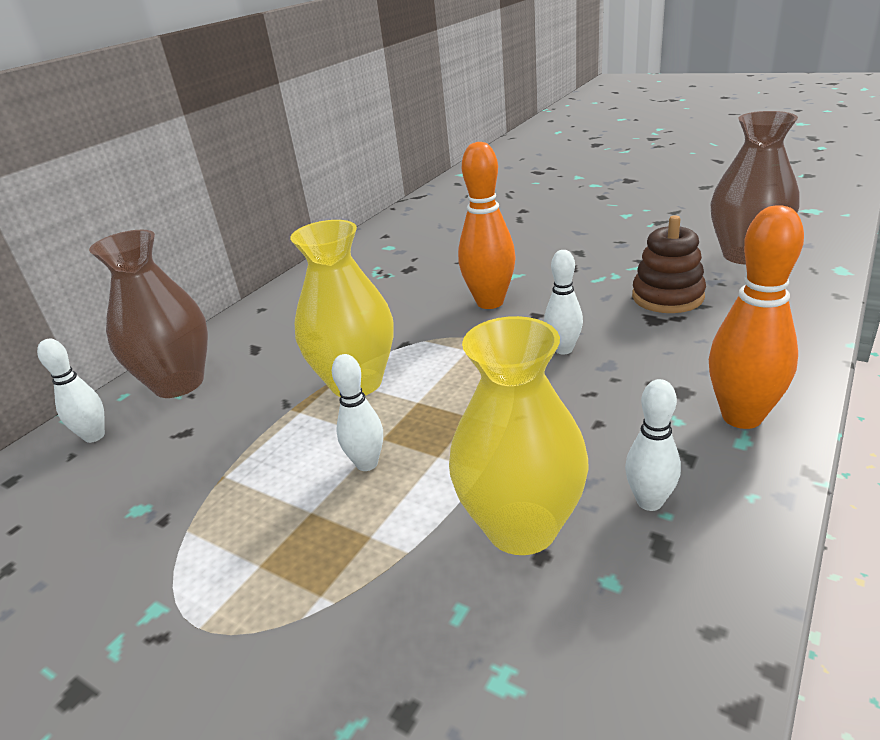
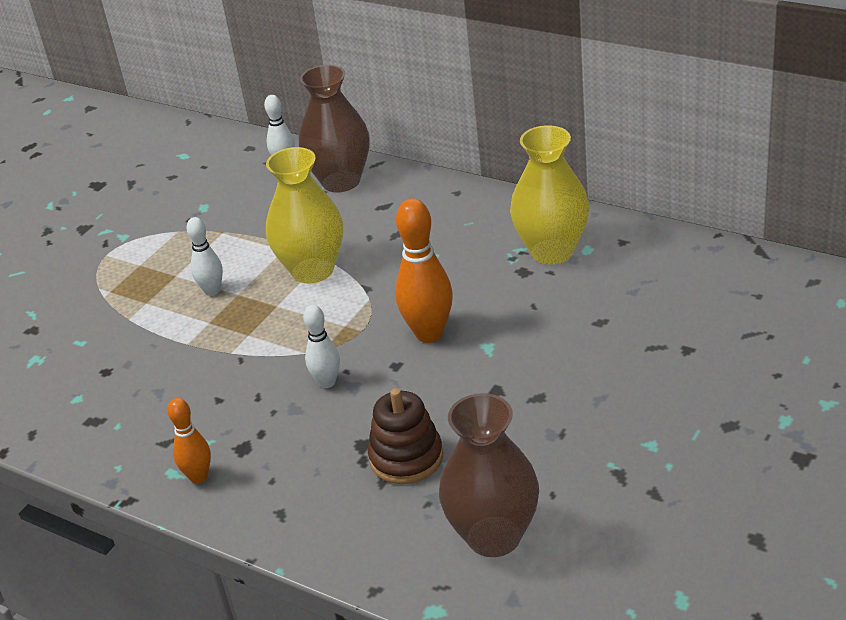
camera: 90 degrees right, 5 degrees up
yellow vase [449,316,589,555] -> yellow vase moved to [510,125,589,265]
white bowling pin [625,379,681,511] -> none
orange bowling pin [709,205,804,429] -> orange bowling pin [168,398,211,484], size x0.59

